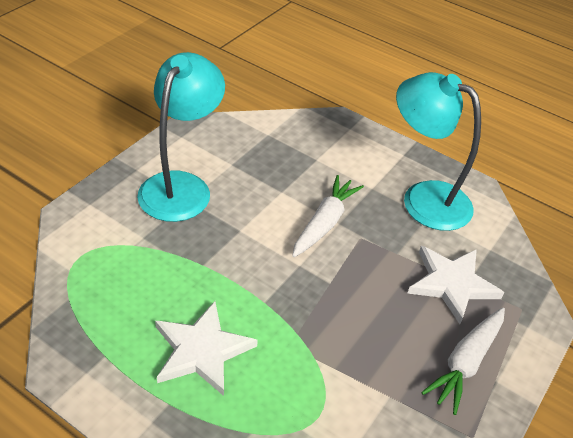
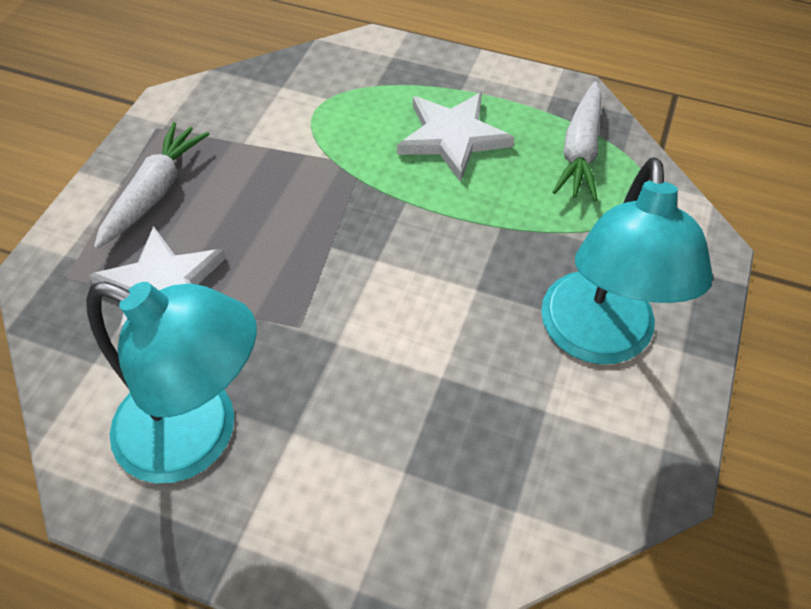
camera: 170 degrees right, 10 degrees up
white carrot [292,175,364,257] -> white carrot moved to [553,81,602,201]

